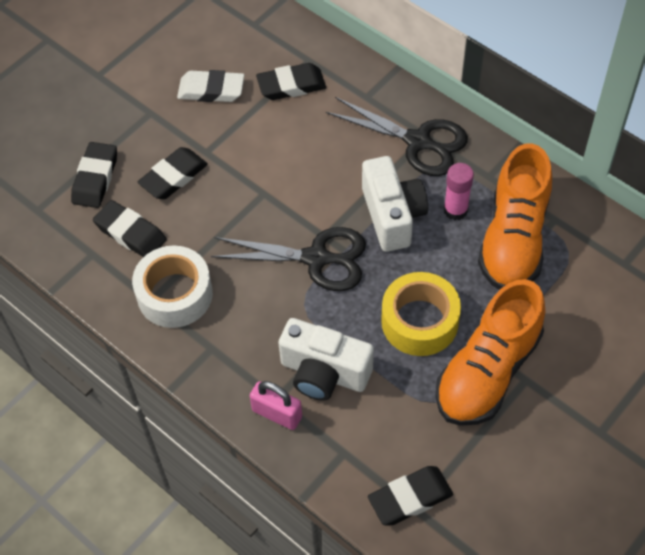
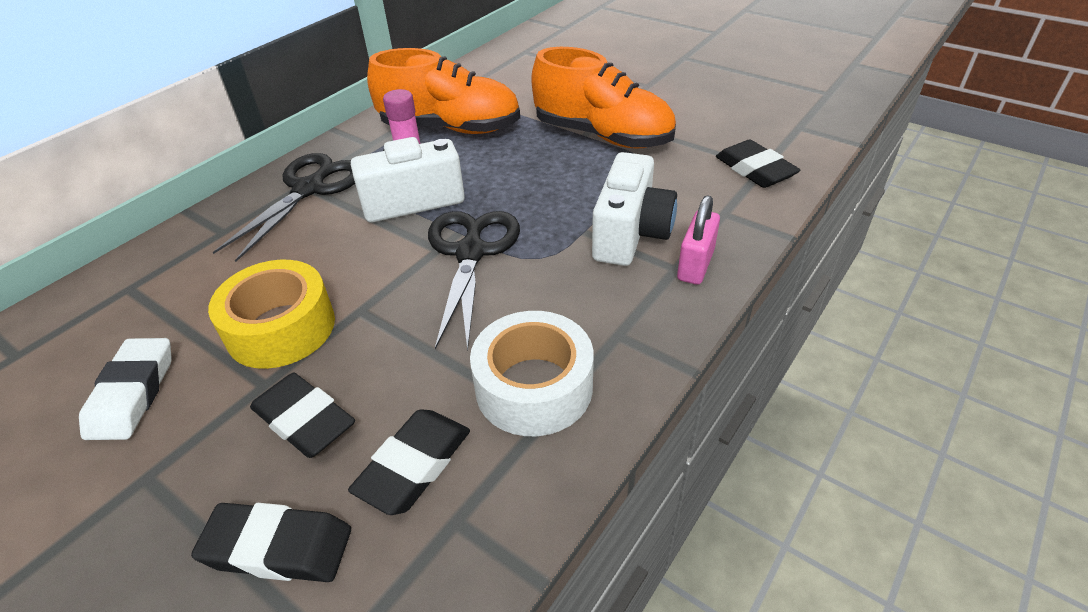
camera: 95 degrees left, 15 degrees down
black eraser [256,63,326,100] -> none
yellow tape [381,272,461,356] -> yellow tape moved to [208,260,335,369]

